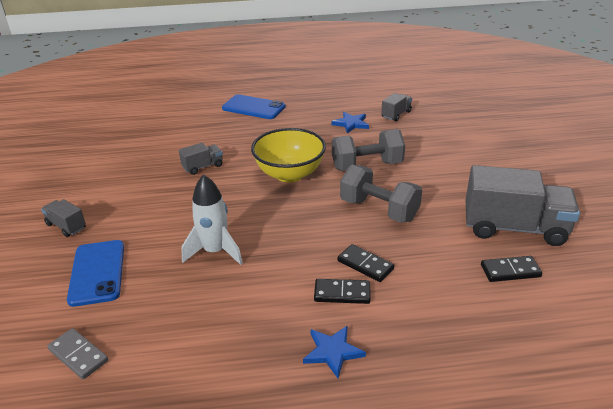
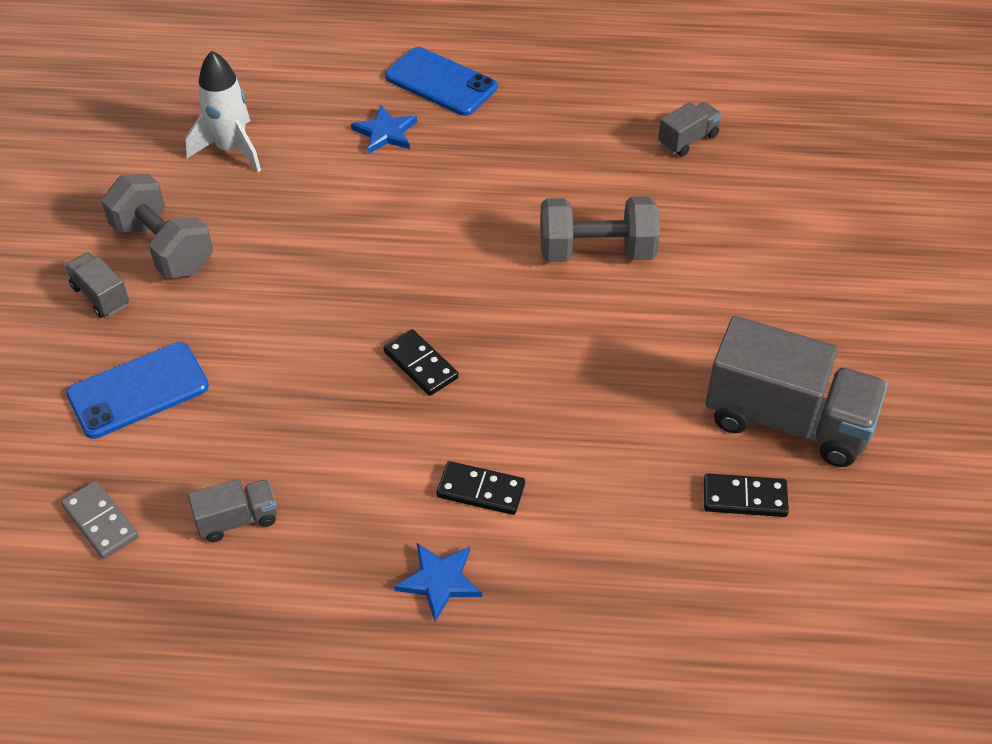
camera: 10 degrees right, 15 degrees up
blue phone [67,240,124,307] -> blue phone turned 60 degrees clockwise [66,342,209,439]
grey truck [179,142,223,175] -> grey truck moved to [188,479,277,542]
white rocket [181,174,243,265] -> white rocket moved to [185,51,261,172]
yellow bowl [251,128,326,183] -> none
blue star [331,112,369,133] -> blue star moved to [351,105,417,154]
black domino [337,244,394,282] -> black domino moved to [383,329,459,396]
grey dumbbell [340,165,422,223] -> grey dumbbell moved to [101,174,213,278]

